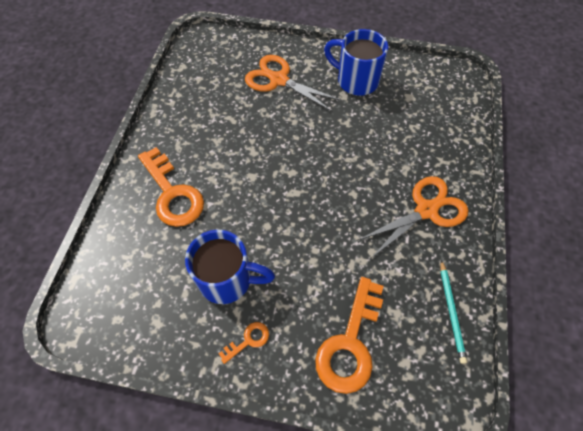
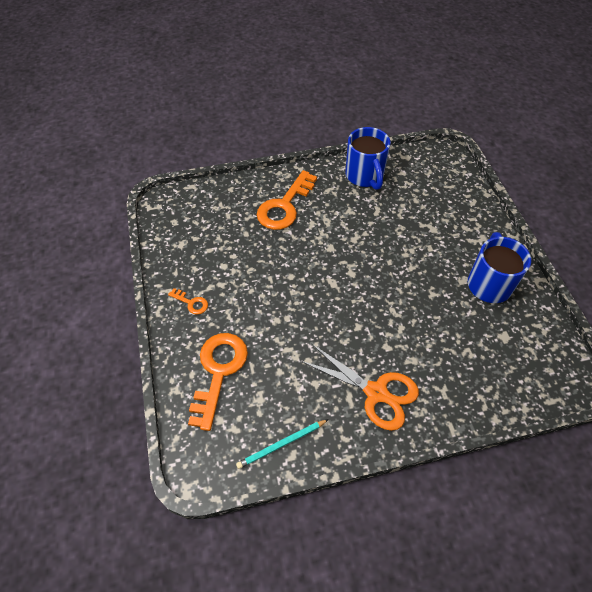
camera: 65 degrees right, 5 degrees down
blue mug [185,230,275,304] -> blue mug moved to [345,127,391,190]
orange scissors [245,55,342,112] -> none
orange key [315,277,383,394] -> orange key turned 105 degrees clockwise [188,333,248,431]

